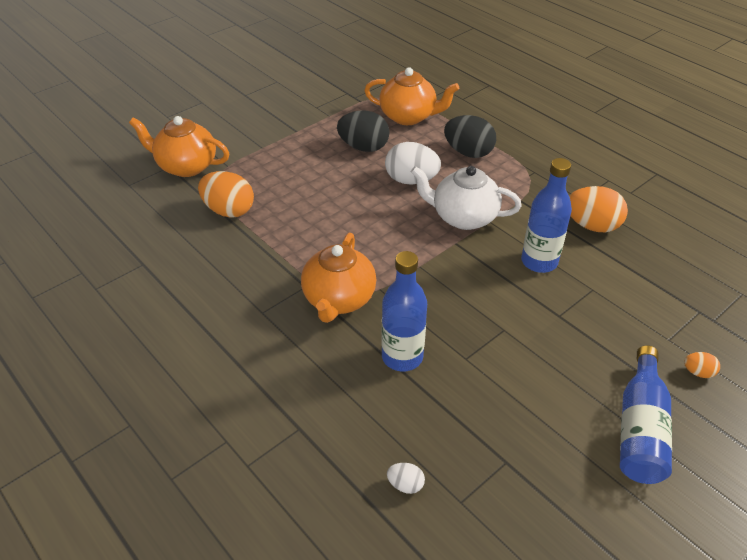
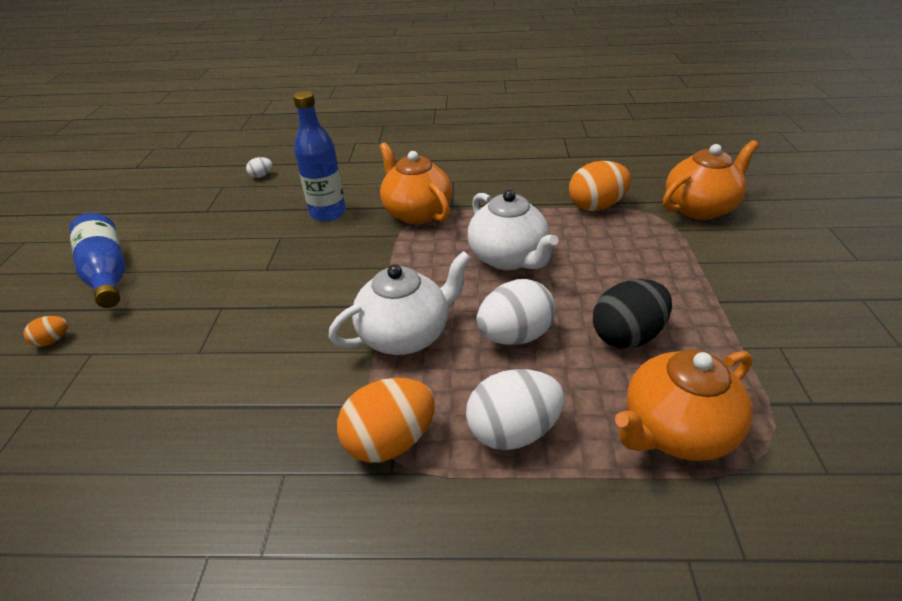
camera: 135 degrees right, 5 degrees down
black egg [444,115,496,158] -> white egg [466,369,565,450]
blue bottle [521,158,572,273] -> none
orange egg [569,186,628,232] -> orange egg moved to [337,378,435,463]
none -> white teapot [468,190,559,270]

